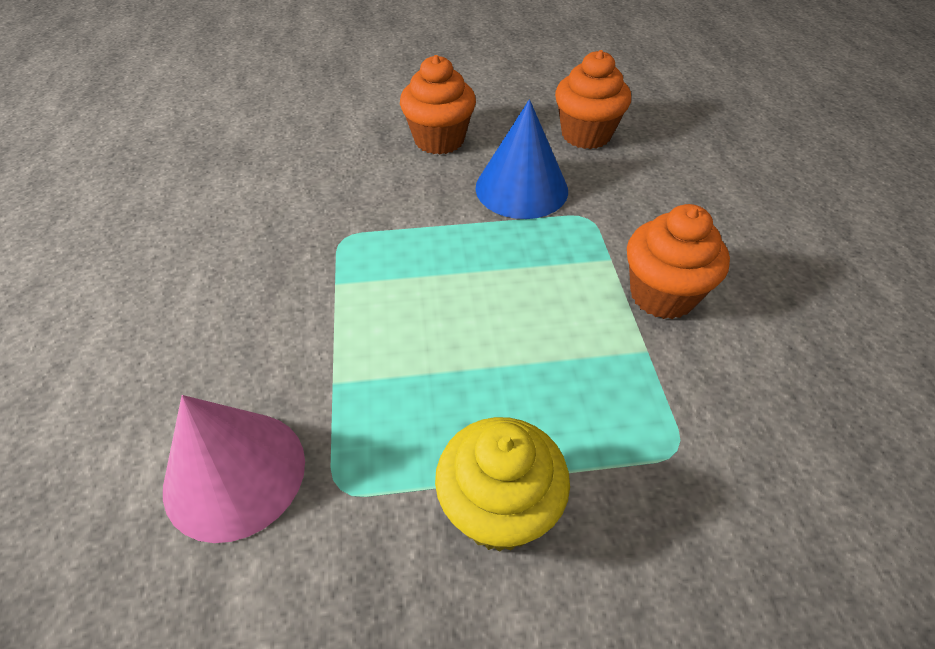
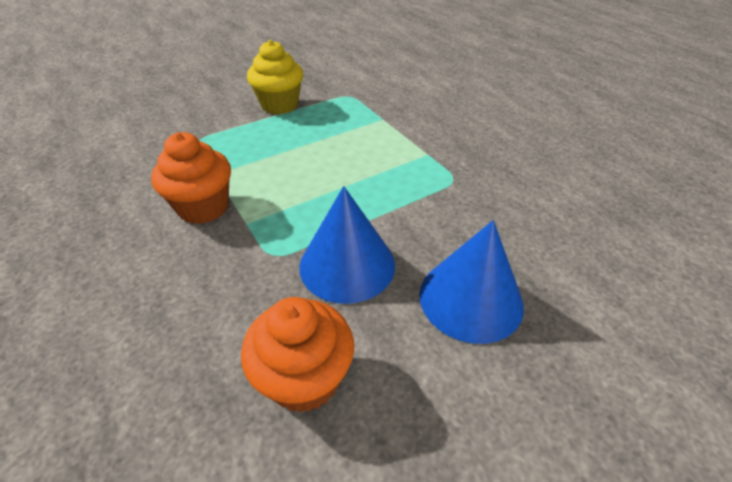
camera: 155 degrees right, 5 degrees down
pink cone [163,395,305,543] -> none
orange cupcake [400,55,476,155] -> blue cone [419,220,524,344]

